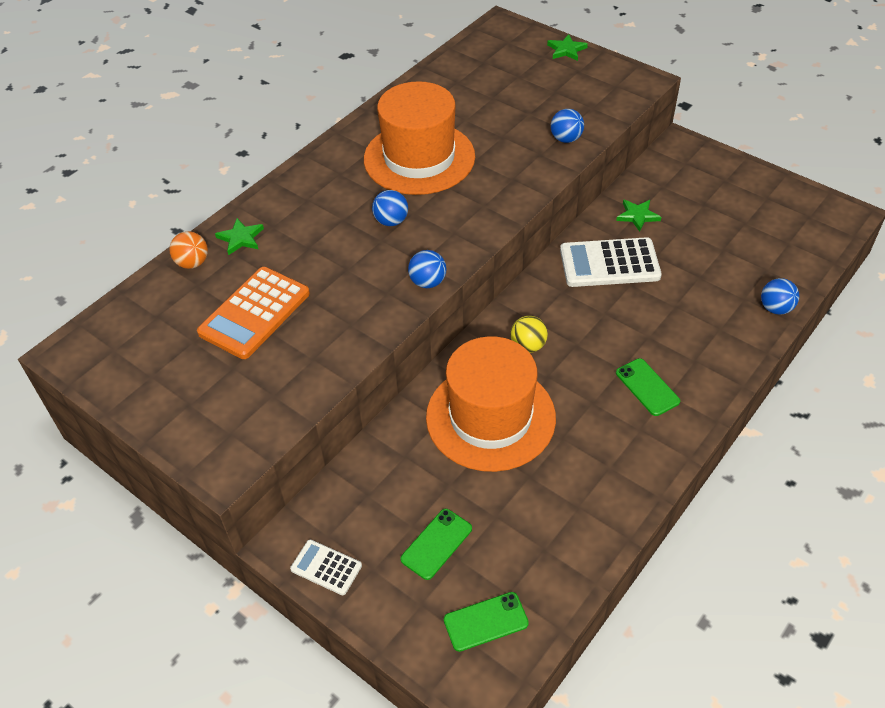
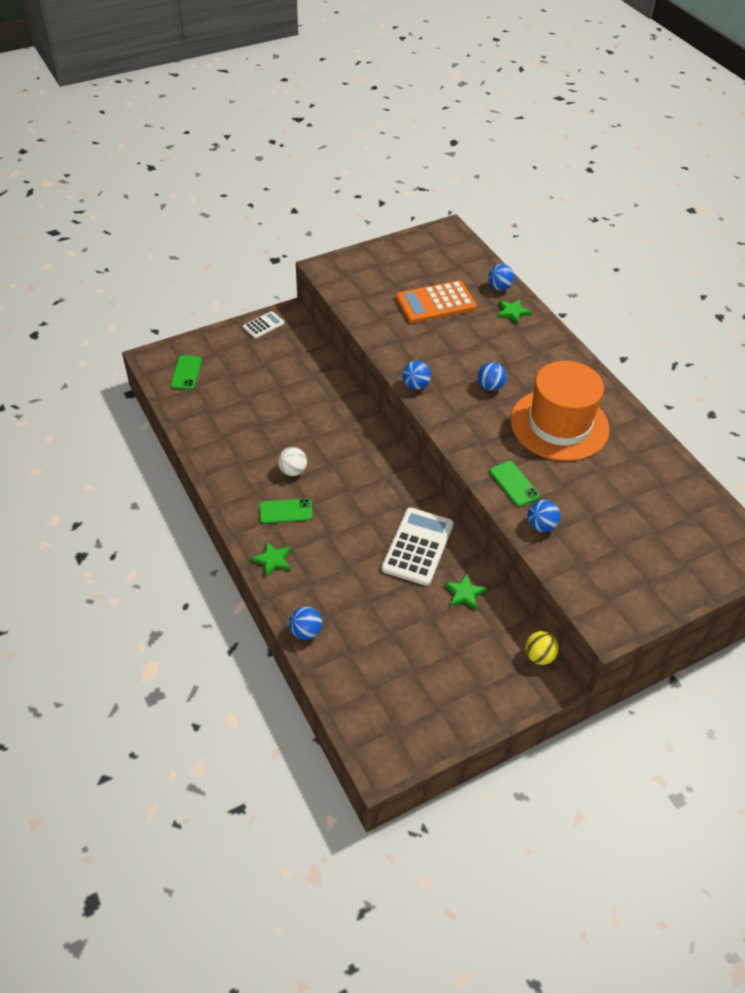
camera: 110 degrees right, 0 degrees up
orange ball [169,231,208,269] -> blue ball [488,264,514,291]
orange calculator [197,267,310,359] -> orange calculator turned 75 degrees counterclockwise [396,281,477,323]
green phone [401,509,472,580] -> green phone moved to [490,461,540,507]
orange hat [426,336,556,472] -> none
yellow ball [510,316,548,353] -> yellow ball moved to [525,631,559,665]
green star [547,34,588,61] -> green star moved to [251,541,291,577]
none -> white ball [278,447,307,476]

